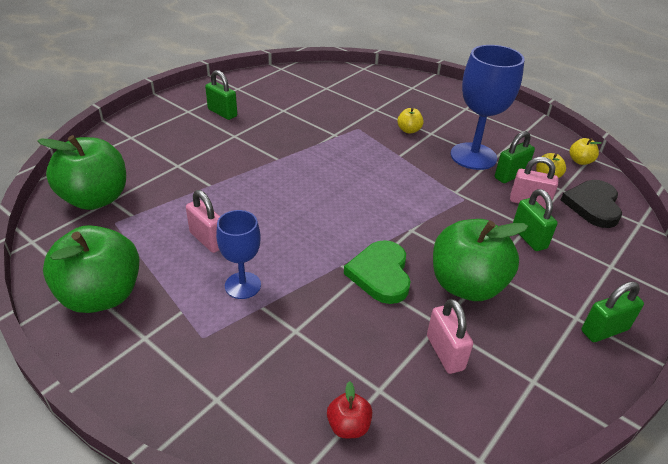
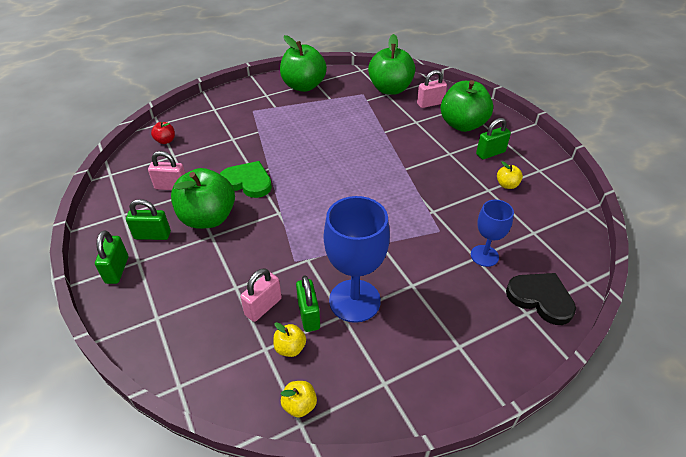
camera: 115 degrees right, 5 degrees up
pink padlock [186,190,220,253] -> pink padlock moved to [417,70,447,108]
blue goblet [216,210,261,299] -> blue goblet moved to [471,200,514,267]
yellow apple [397,108,424,134] -> yellow apple moved to [497,161,523,189]
green padlock [513,189,558,251] -> green padlock moved to [126,199,171,240]
black heart [561,180,622,228] -> black heart moved to [506,273,576,325]
none -> green apple [441,80,493,132]

